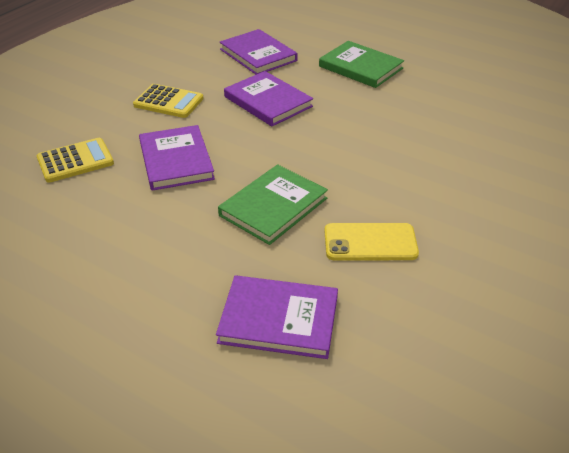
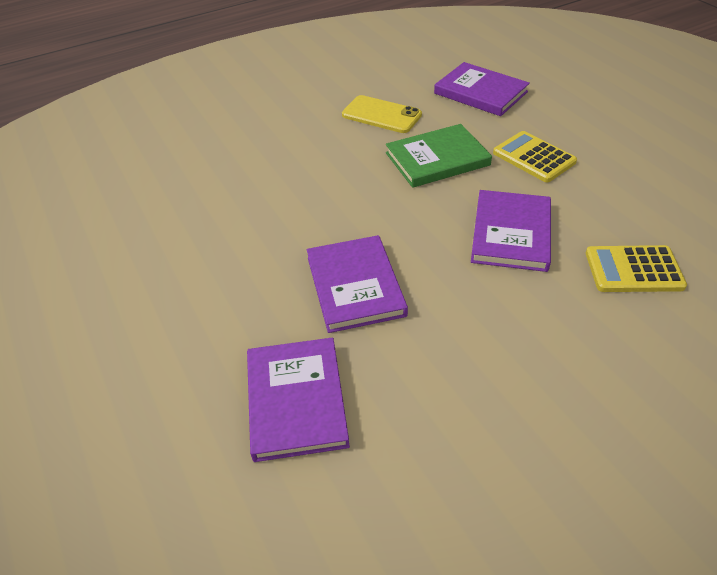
camera: 150 degrees left, 5 degrees up
yellow calculator [133,84,204,118] -> yellow calculator moved to [493,131,577,182]
green book [319,41,404,88] -> none

